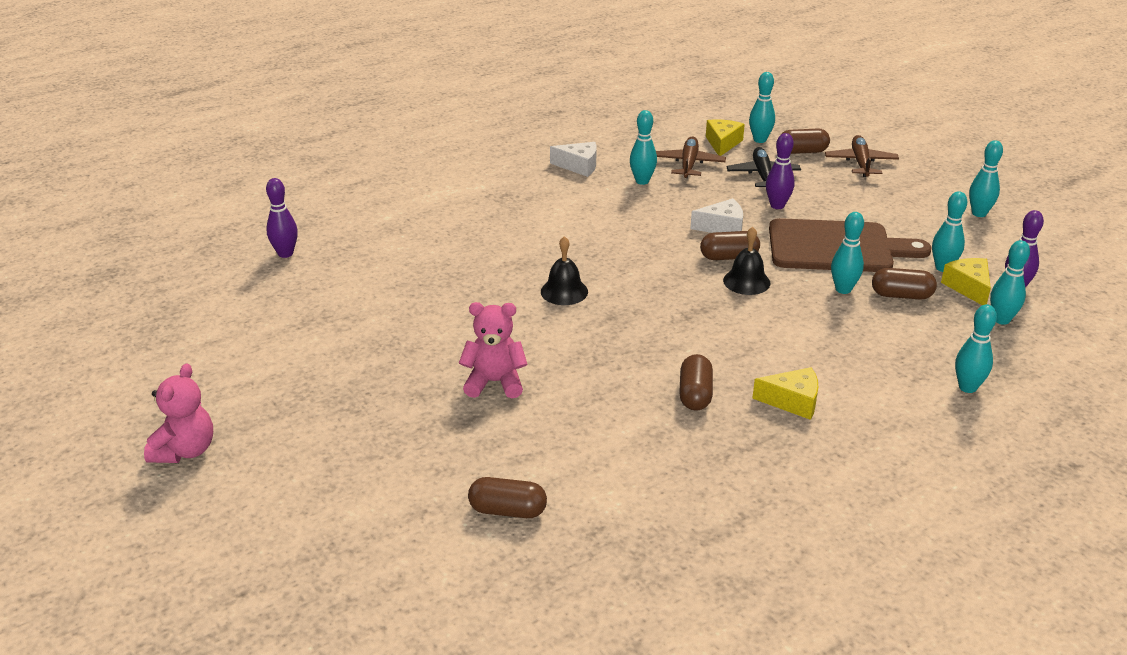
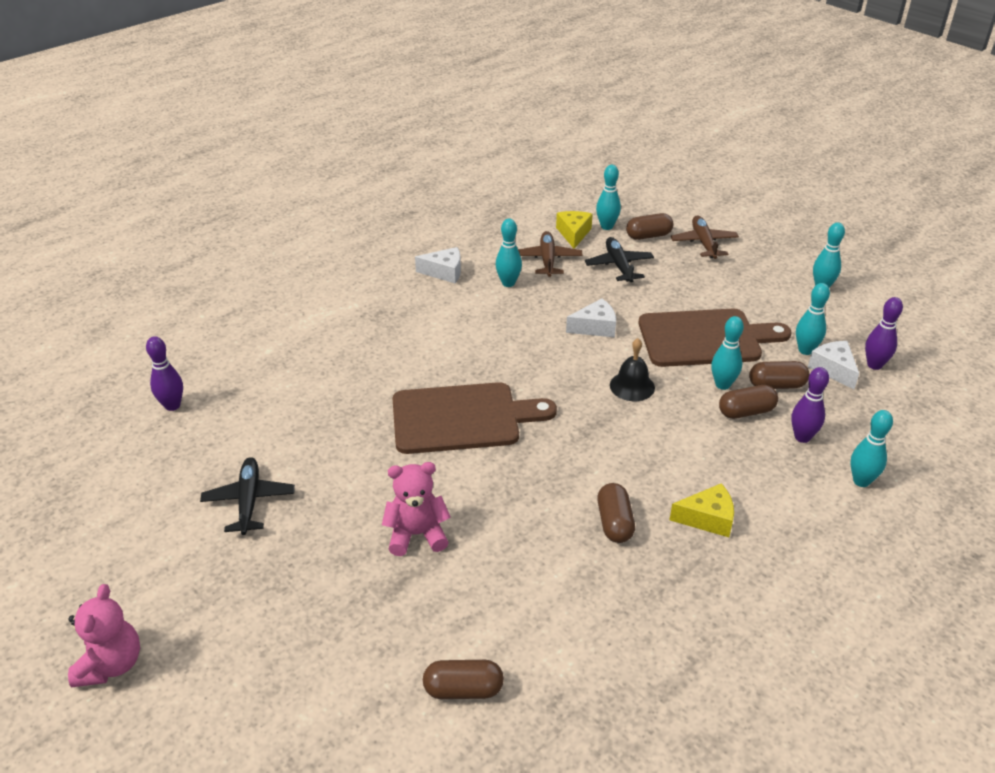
camera: 10 degrees left, 5 degrees up
black bell [541,236,588,305] -> brown cutting board [393,382,557,454]
brown capsule [700,231,760,260] -> brown capsule moved to [719,385,778,419]
purple bowling pin [766,133,795,209] -> purple bowling pin moved to [791,367,829,443]
yellow cheese [941,258,991,305] -> white cheese [808,341,859,389]
turquoise bowling pin [990,240,1030,325] -> none
none -> black plane [200,457,295,535]

